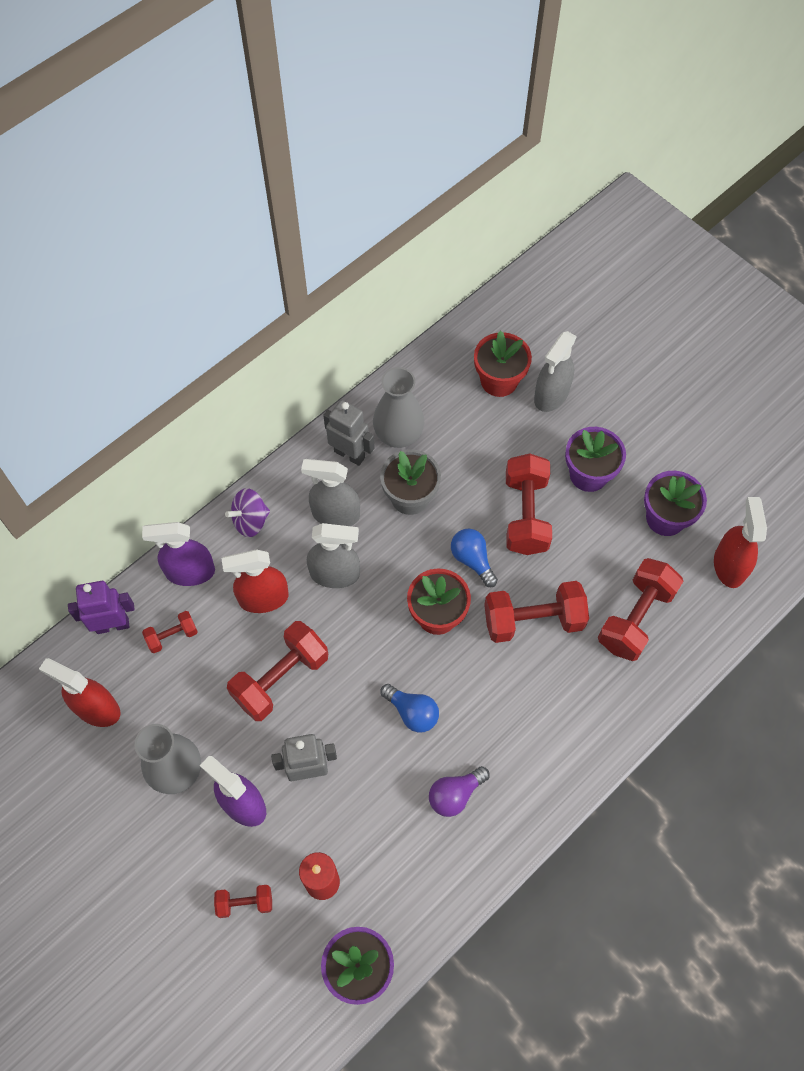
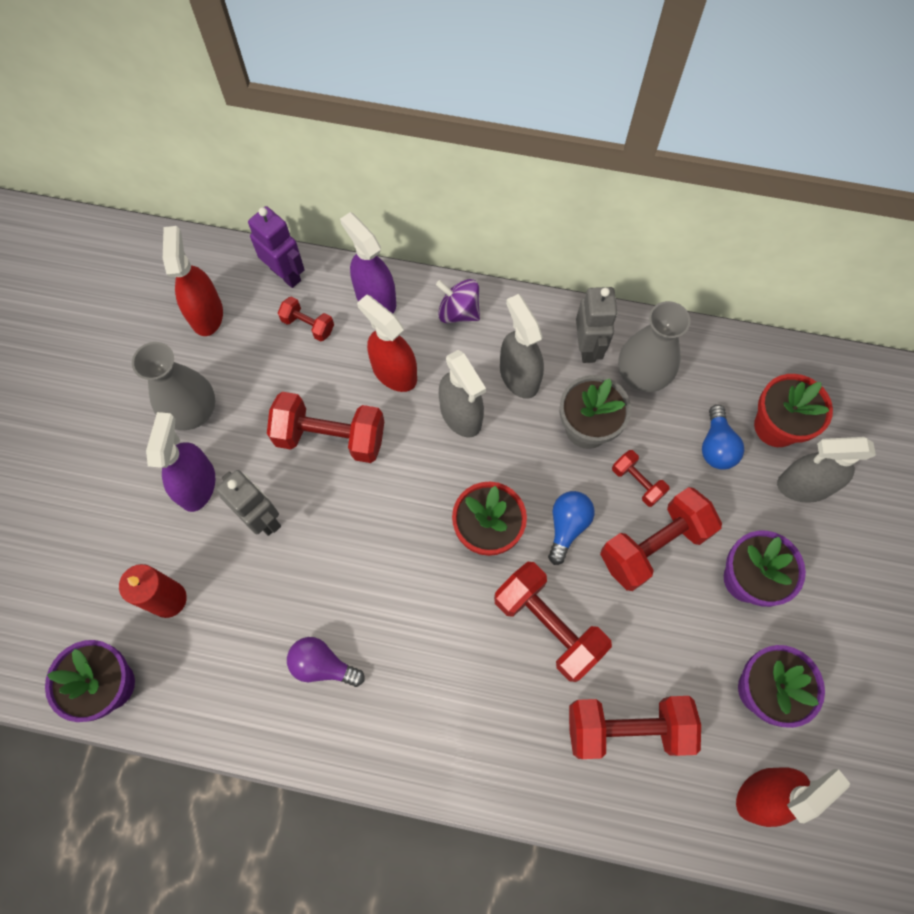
camera: 55 degrees right, 5 degrees up
red dumbbell [214,885,272,918] -> red dumbbell moved to [612,450,669,507]
blue light bulb [380,684,439,733] -> blue light bulb moved to [702,405,744,470]

